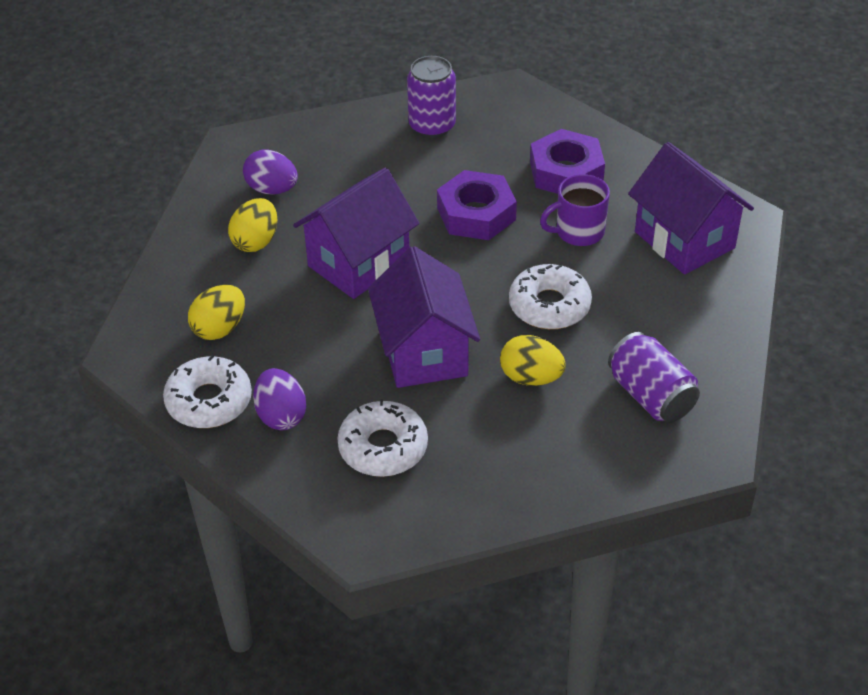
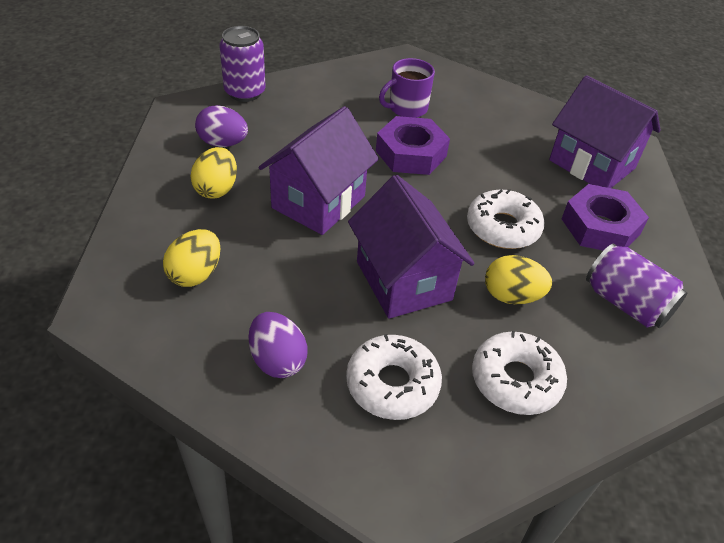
camera: 15 degrees left, 0 degrees up
white donut [163,355,252,428] -> white donut moved to [472,331,567,415]
purple can [407,56,456,138] -> purple can moved to [219,26,265,102]
purple nut [530,129,605,194] -> purple nut moved to [562,184,649,251]
purple mug [540,174,610,246] -> purple mug moved to [379,58,435,118]

